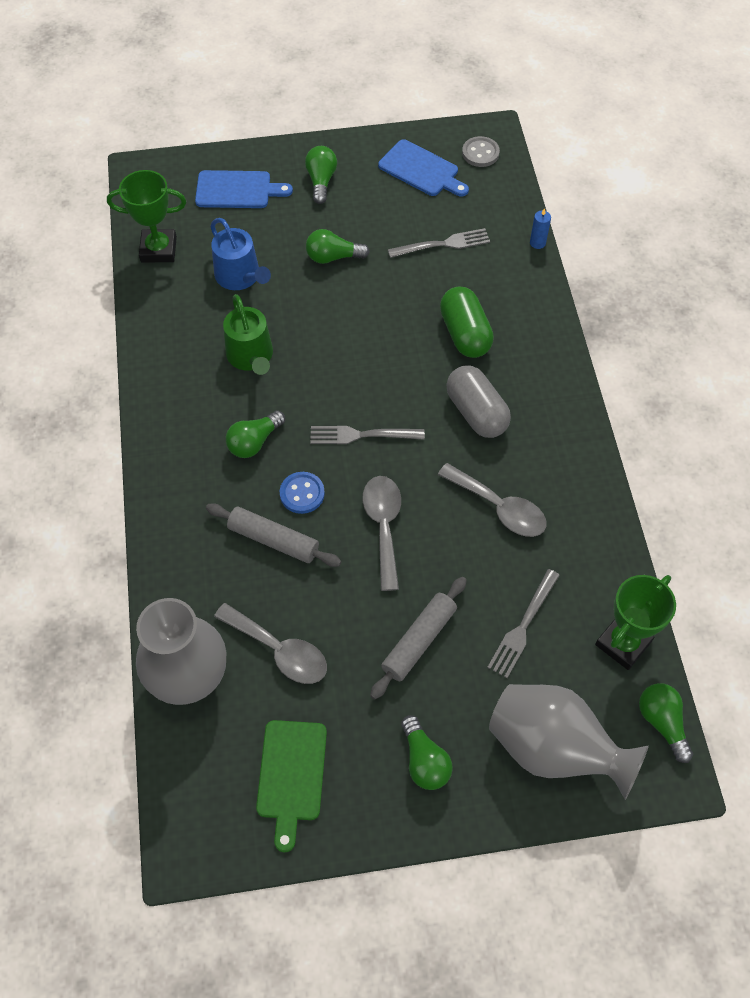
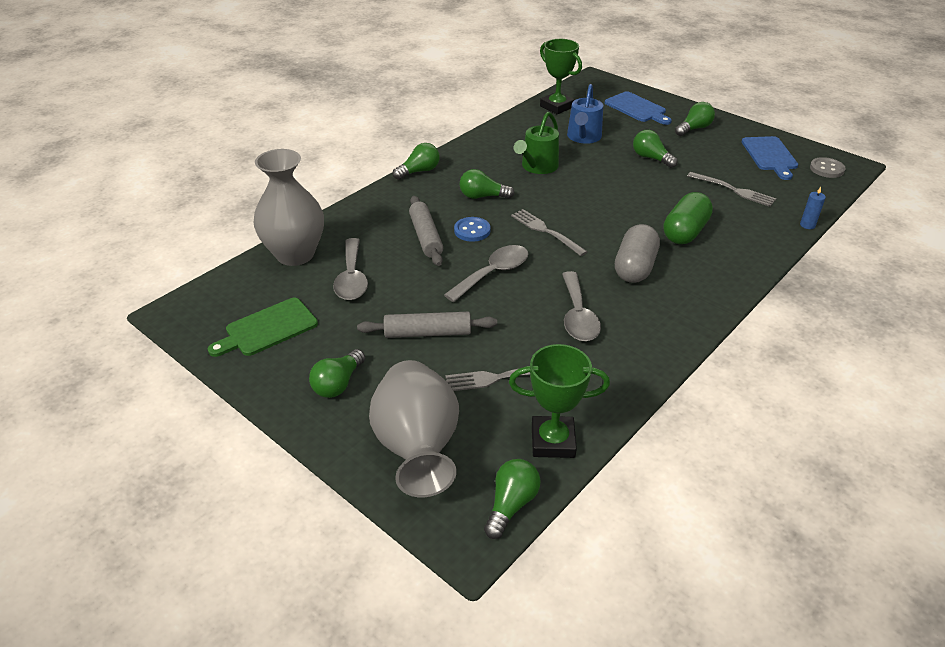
camera: 50 degrees right, 20 degrees down
none -> green light bulb [393,143,440,180]

